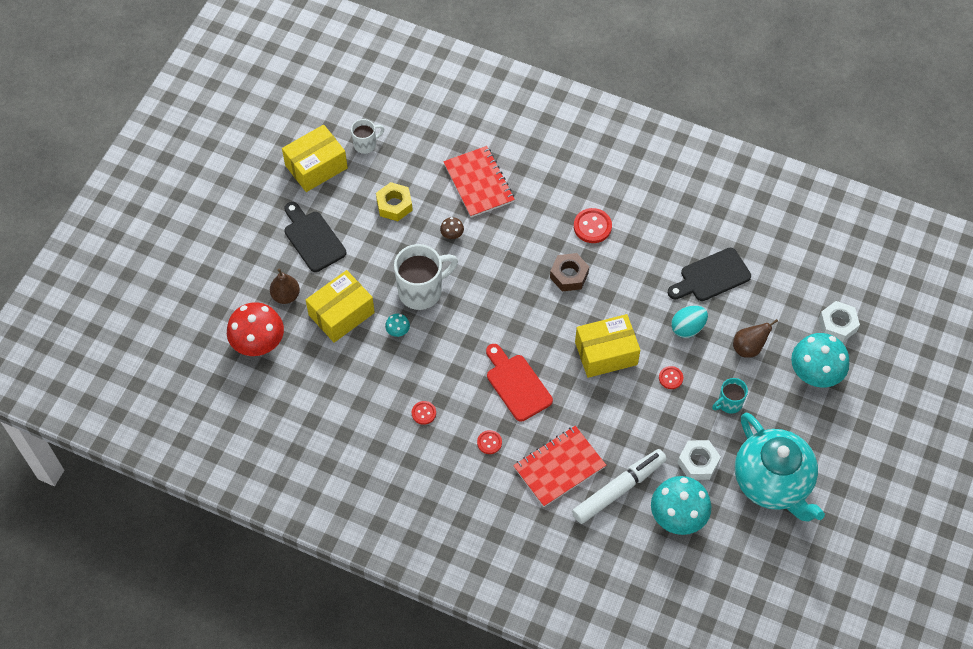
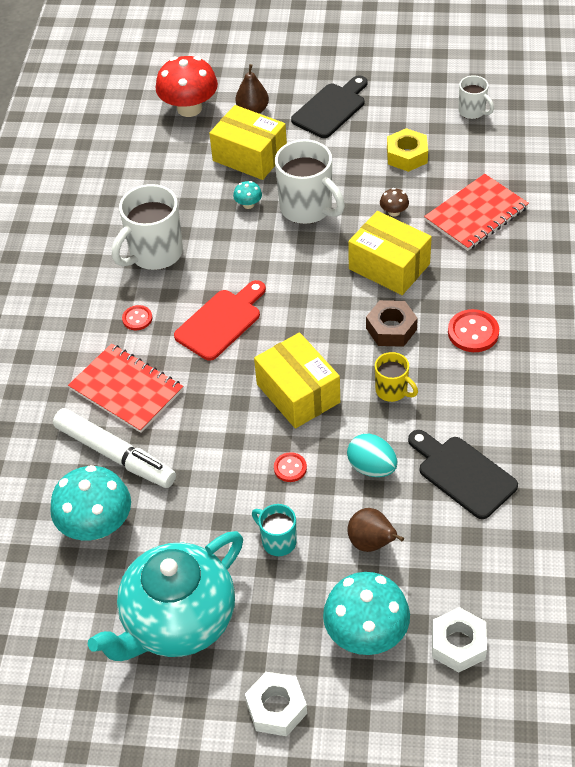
camera: 75 degrees right, 10 degrees down
yellow box [282,125,348,192] -> yellow box moved to [348,211,432,295]
red button [412,401,436,425] -> white mug [112,184,183,270]
white nut [678,440,721,480] -> white nut moved to [245,672,307,736]
none -> yellow mug [375,352,418,402]

